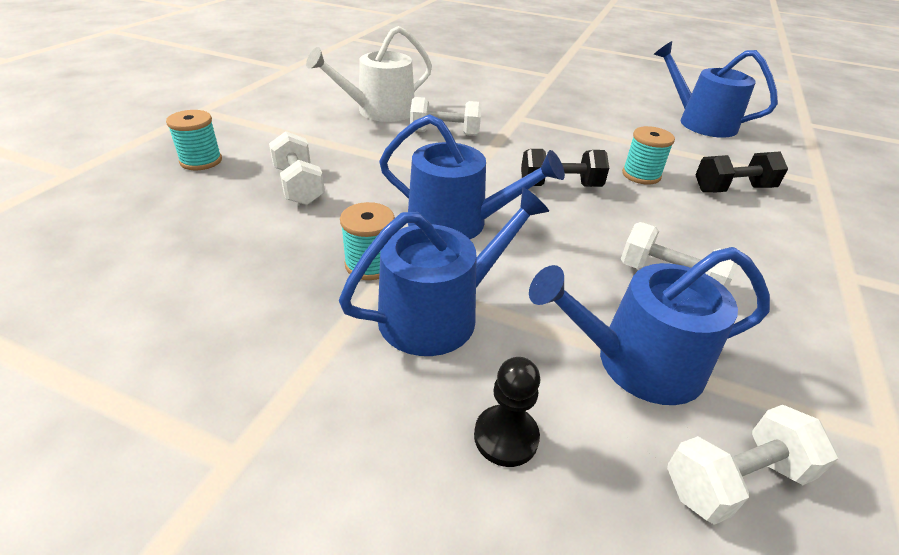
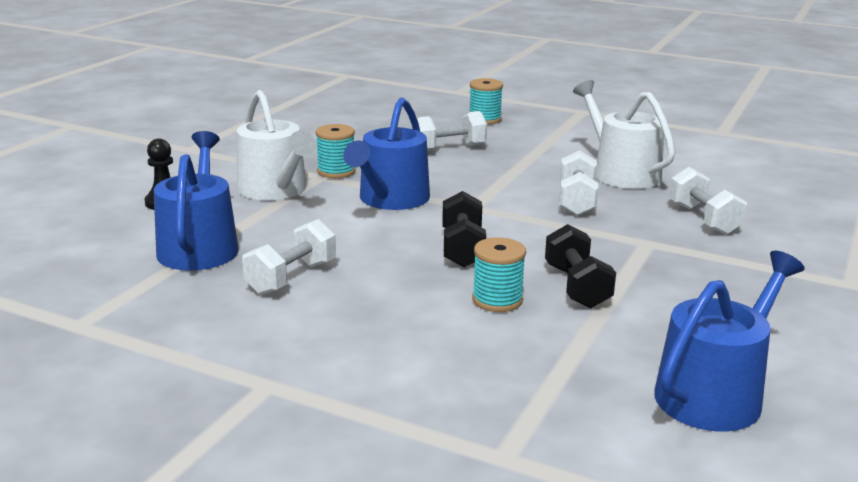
camera: 95 degrees right, 15 degrees down
blue watering can [339,187,549,356] -> white watering can [237,90,316,200]
white dumbbell [667,405,838,525] -> white dumbbell moved to [669,167,747,235]
black dumbbell [696,152,788,192] -> black dumbbell moved to [545,224,616,308]

